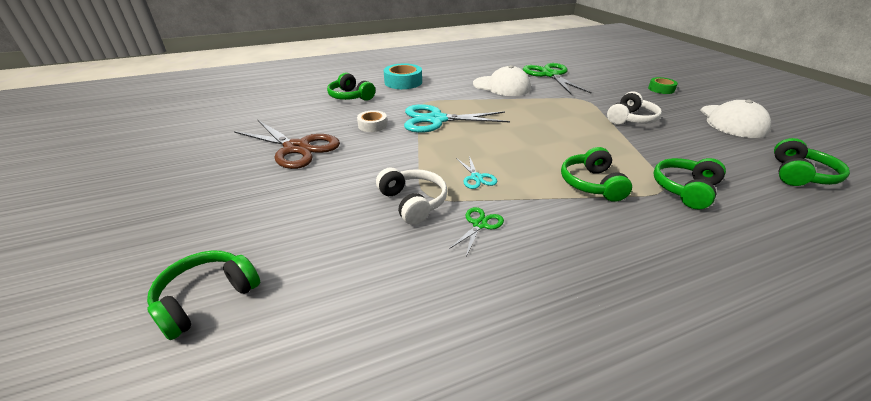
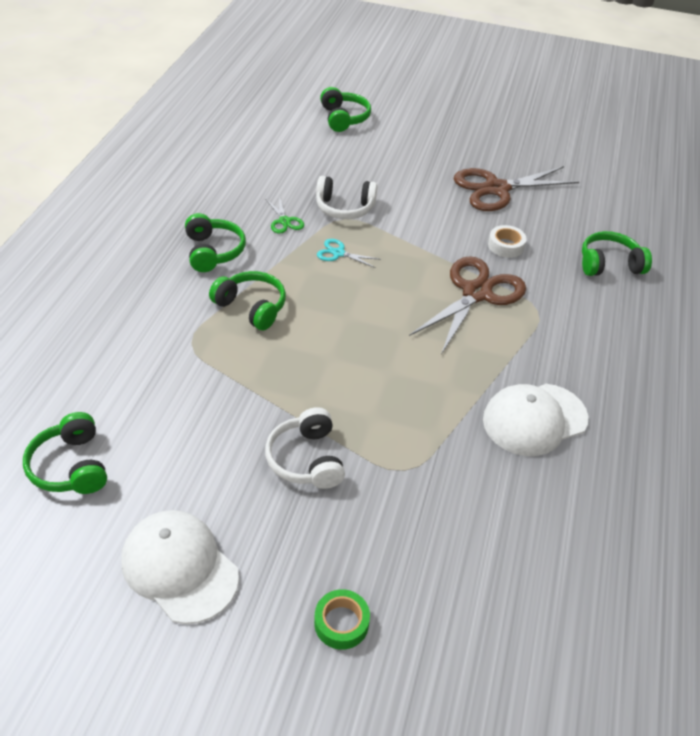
camera: 125 degrees right, 10 degrees up
turquoise tape [384,63,422,89] -> none
turquoise scissors [404,104,510,133] -> brown scissors [409,256,526,354]
green scissors [523,63,592,94] -> none
green headphones [653,158,726,209] -> green headphones moved to [185,213,246,272]

